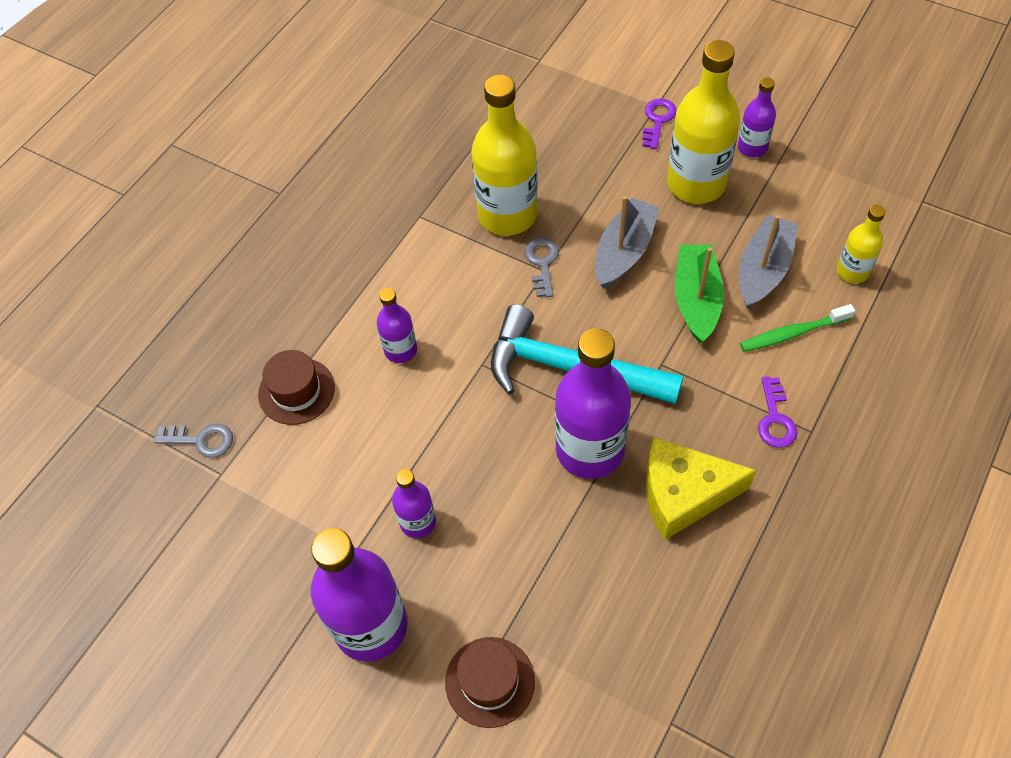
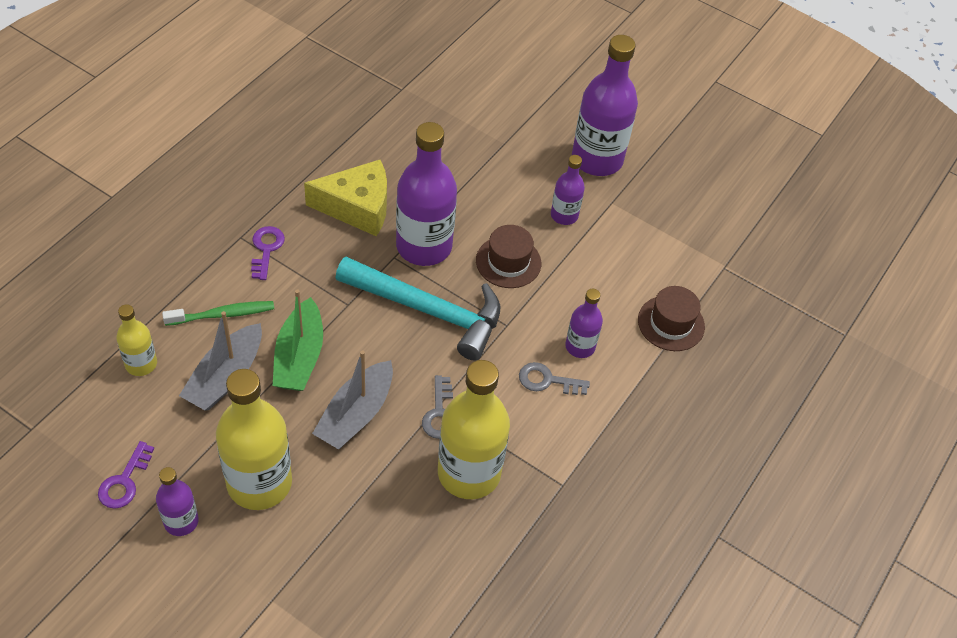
camera: 175 degrees right, 5 degrees down
grey key [154,424,233,458] -> grey key moved to [519,362,590,395]
brown hat [445,637,535,728] -> brown hat moved to [476,225,541,288]
purple key [642,99,677,149] -> purple key moved to [98,441,154,509]

